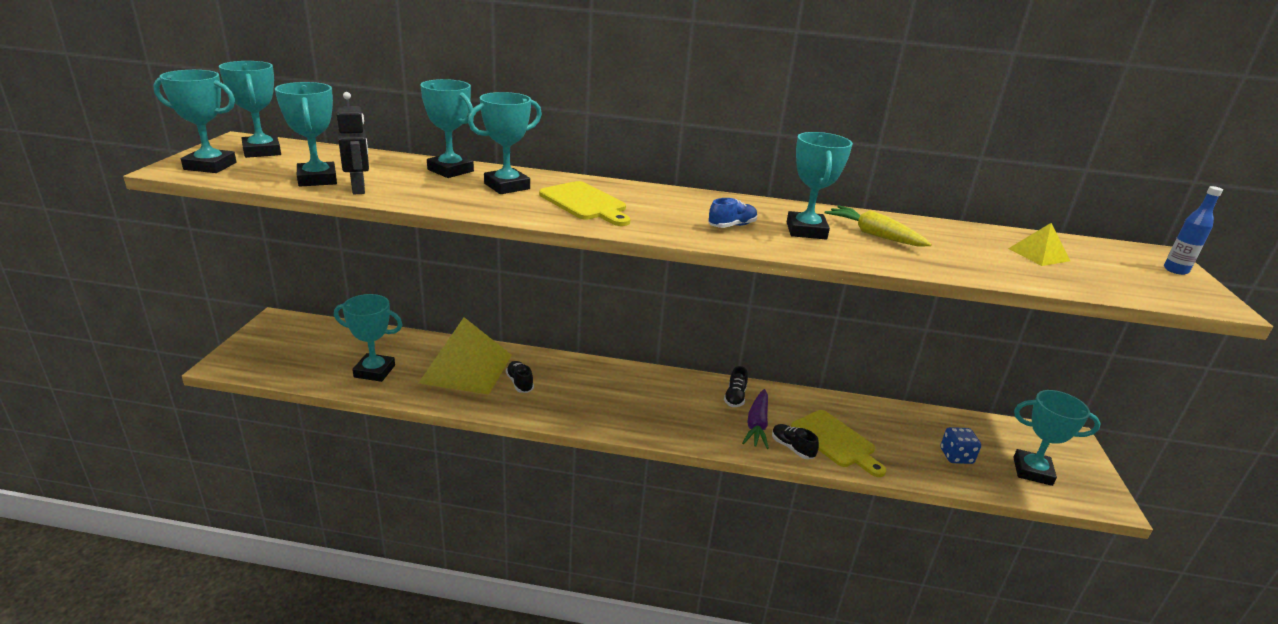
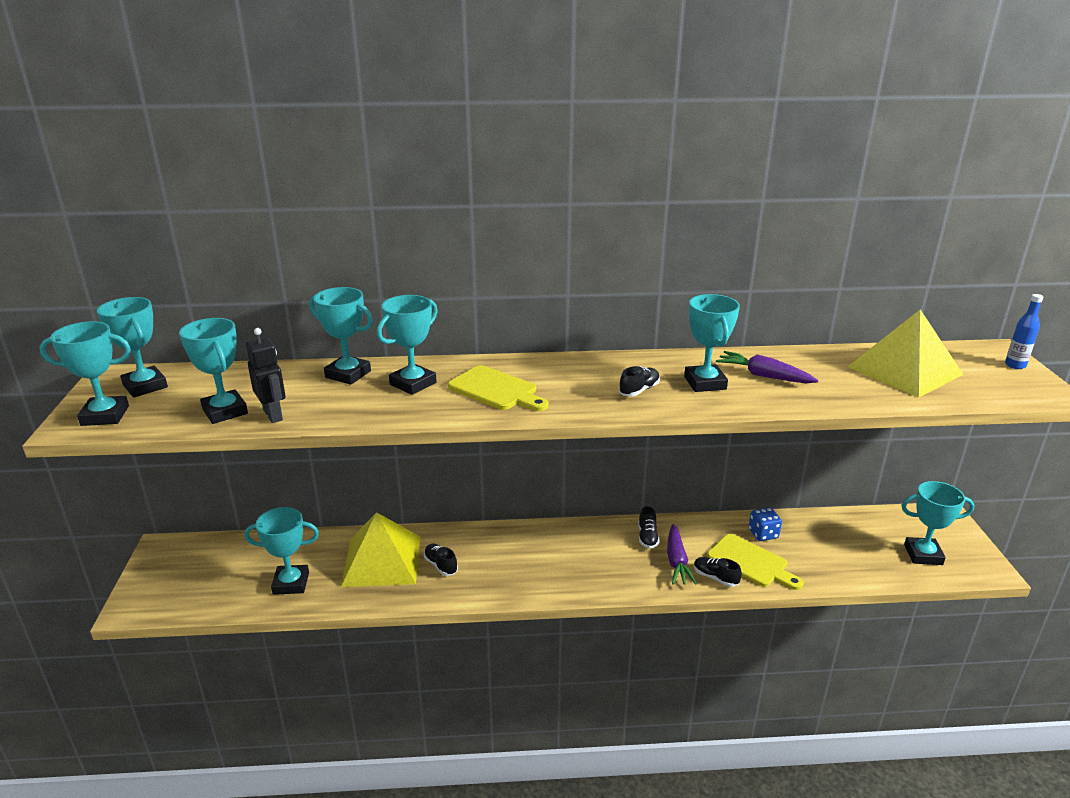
camera: 10 degrees left, 0 degrees up
blue shoe [708,198,758,228] -> black shoe [619,366,660,397]
yellow carrot [825,205,932,246] -> purple carrot [716,351,818,383]
blue dice [940,427,981,464] -> blue dice moved to [749,508,782,541]
yellow pyramid [1008,223,1070,266] -> yellow pyramid [848,310,964,398], size x2.16

